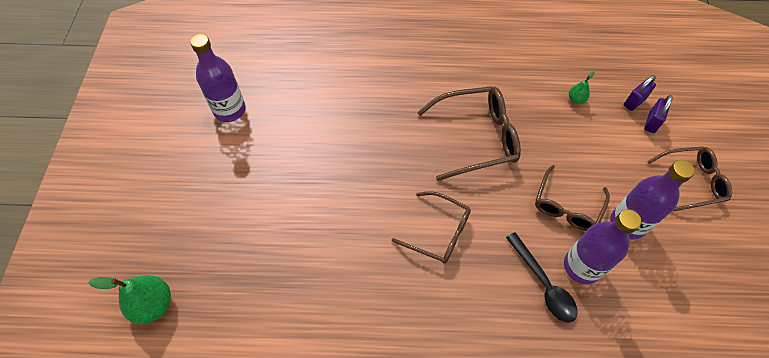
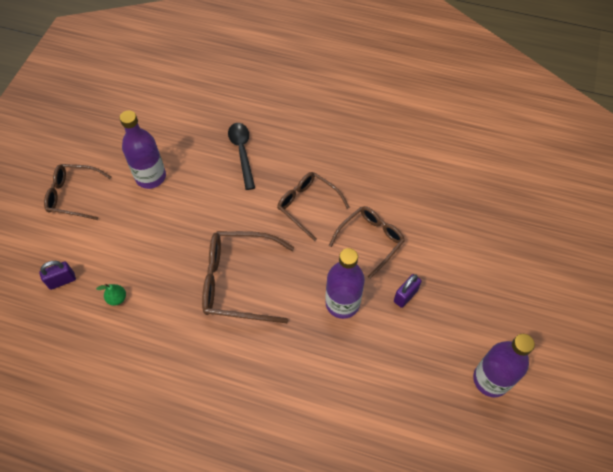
camera: 165 degrees left, 0 degrees up
green pear [88,275,171,324] -> none
brown glasses [535,165,610,231] -> brown glasses moved to [329,206,405,279]
purple bottle [564,209,641,284] -> purple bottle moved to [326,248,365,319]
purple padlock [644,95,673,133] -> purple padlock moved to [394,274,422,308]

